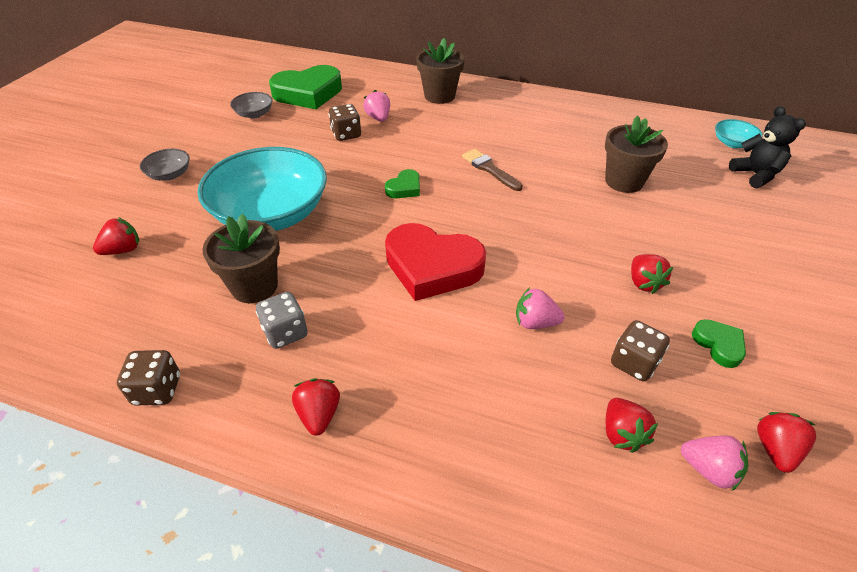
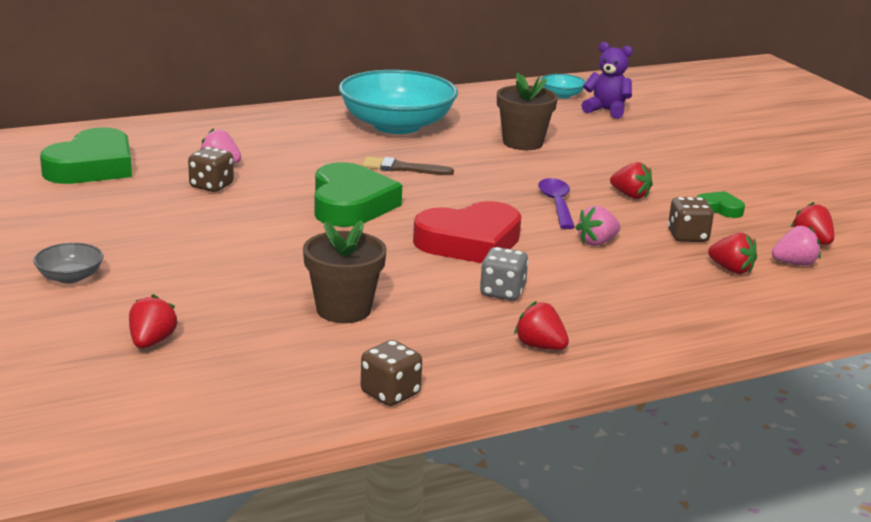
camera: 45 degrees left, 20 degrees down
turquoise bowl [197,147,327,231] -> turquoise bowl moved to [339,70,458,134]
grey bowl [230,92,273,119] -> none
grey dice [256,292,308,349] -> grey dice moved to [480,247,529,301]
green heart [385,169,420,198] -> green heart [314,162,402,227], size x2.14
brown flower pot [416,38,465,104] -> none
black teddy bear [729,106,806,188] -> purple teddy bear [581,42,633,119]
none -> purple spoon [538,178,575,229]

